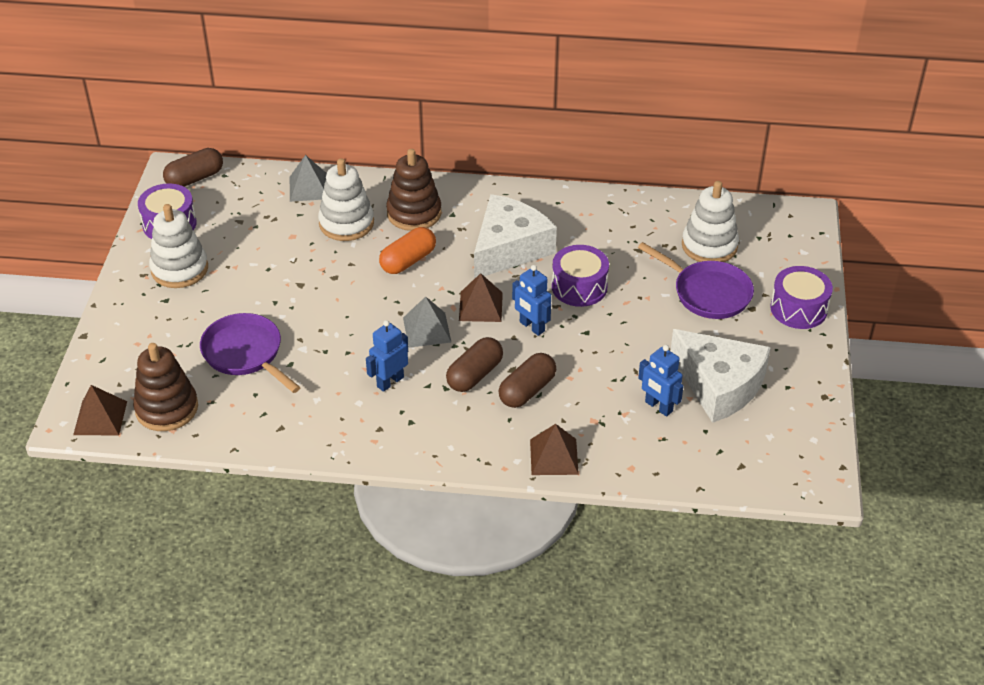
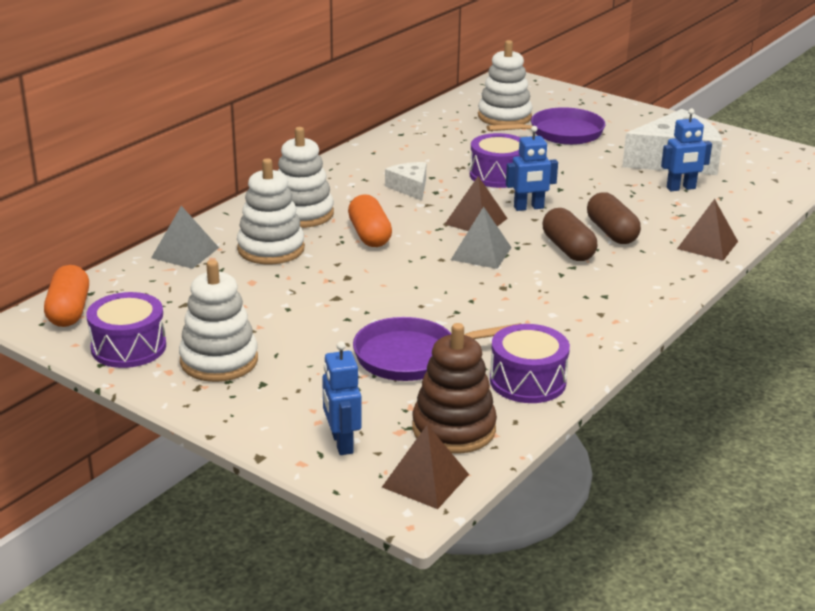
camera: 60 degrees left, 15 degrees down
brown capsule [163,148,223,187] -> orange capsule [44,265,89,327]
blue robot [366,320,408,392] -> blue robot moved to [322,341,362,455]
brown stacking toy [386,149,442,231] -> white stacking toy [277,127,334,228]
white cheese [474,194,557,279] -> white cheese [385,162,426,200], size x0.50
purple drum [770,266,833,329] -> purple drum moved to [490,324,570,403]

